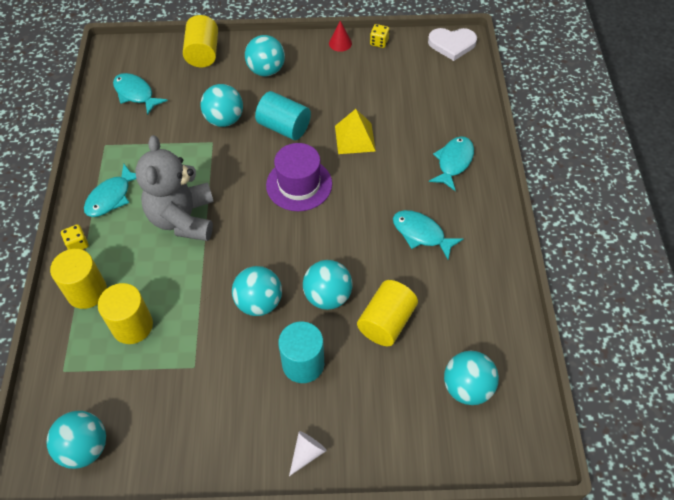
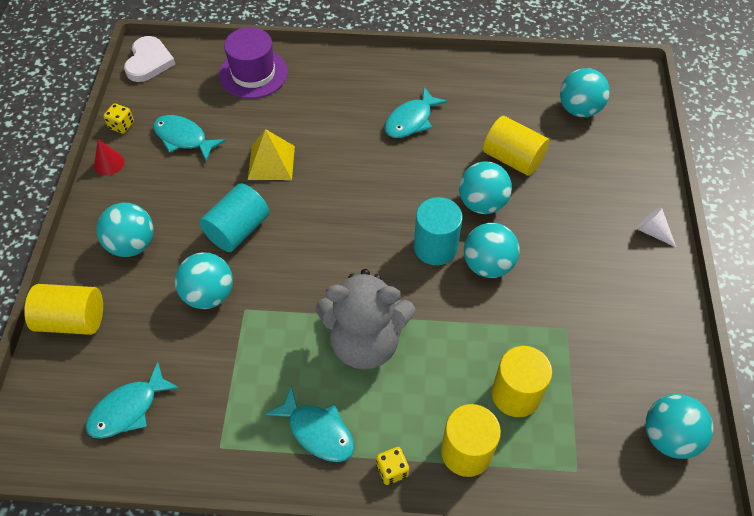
camera: 85 degrees left, 0 degrees up
purple hat [266,143,332,211] -> purple hat moved to [219,27,288,99]
turquoise cylinder [278,322,324,383] -> turquoise cylinder moved to [414,197,463,265]
turquoise fish [429,136,474,191] -> turquoise fish moved to [153,115,225,161]

